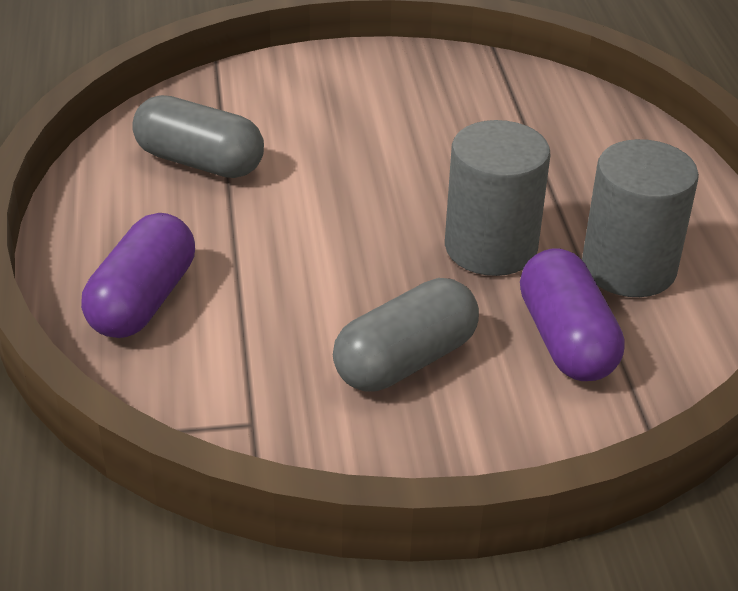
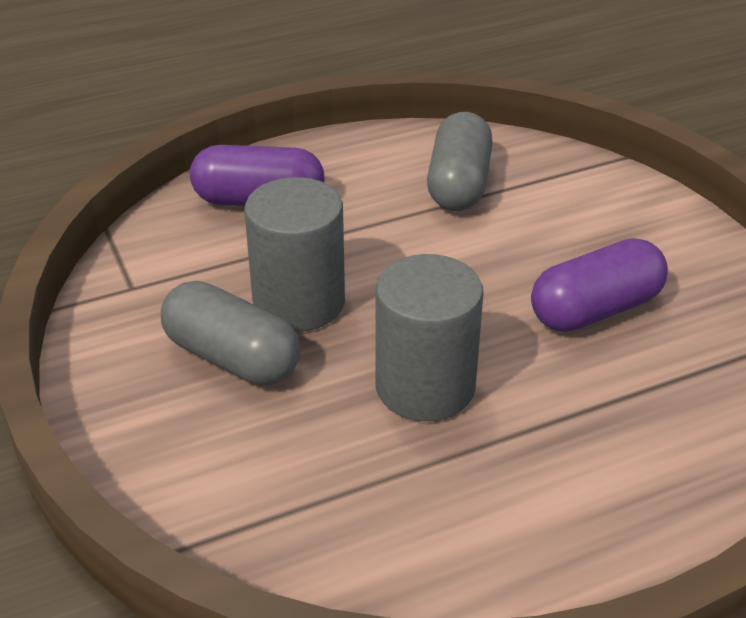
camera: 75 degrees right, 0 degrees up
purple capsule [520,248,625,381] -> purple capsule moved to [531,238,668,332]
grey cylinder [582,139,699,297] -> grey cylinder moved to [244,177,345,332]

